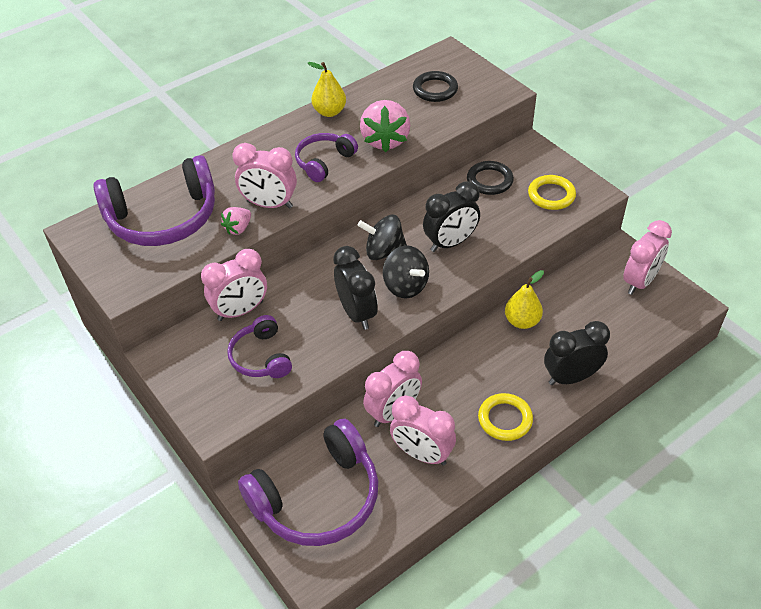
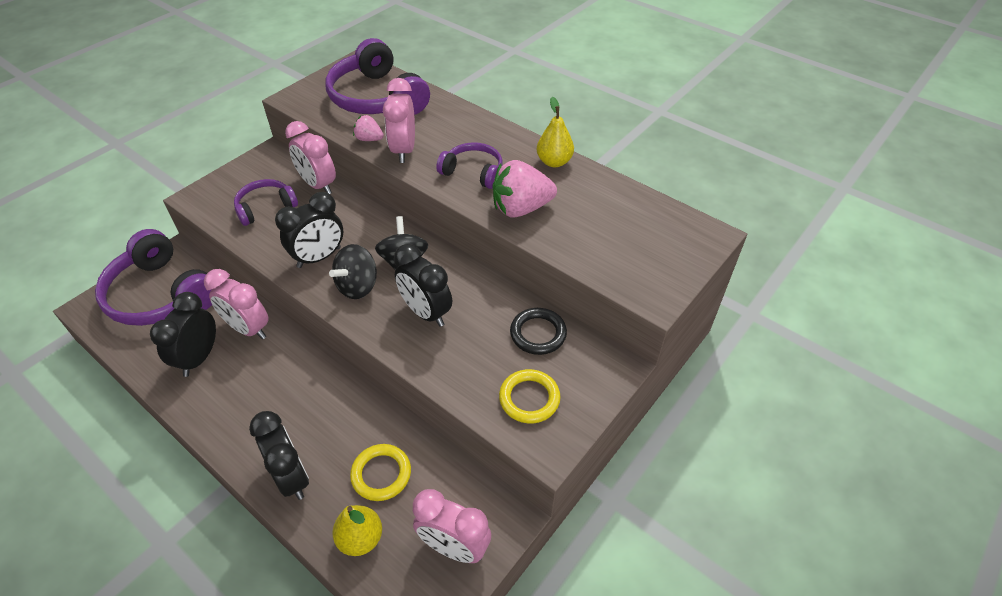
camera: 75 degrees right, 0 degrees up
pink clock [390,395,456,466] -> black clock [150,292,216,377]
black ring [413,71,458,102] -> none
yellow ring [478,393,533,441] -> yellow ring moved to [350,444,411,501]
yellow pear [505,270,544,329] -> yellow pear moved to [333,505,382,556]

